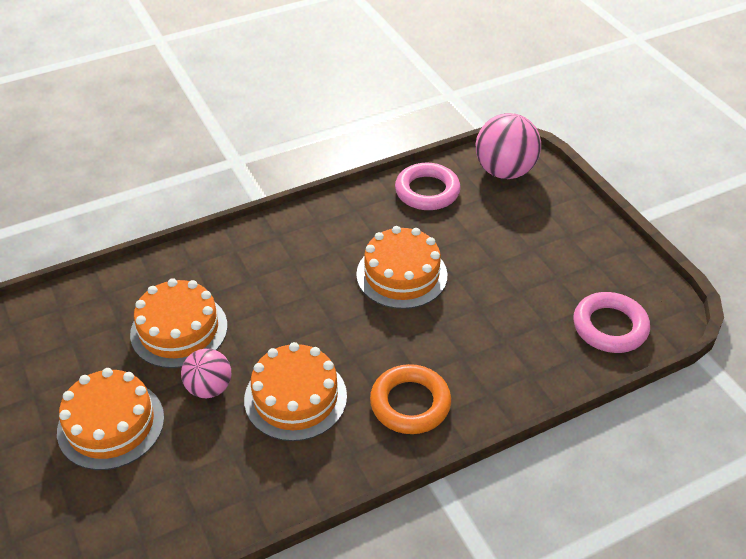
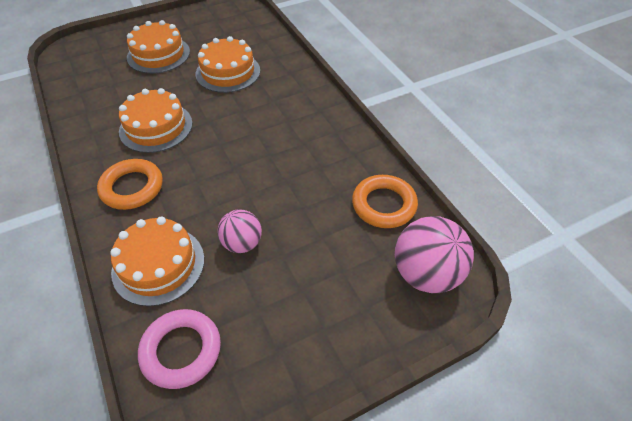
camera: 90 degrees right, 5 degrees up
pink ball [181,348,231,398] -> pink ball moved to [217,210,262,253]
orange cake [356,226,447,309] -> orange cake moved to [110,216,204,306]
pink ring [395,163,460,210] -> orange ring [352,175,418,228]

